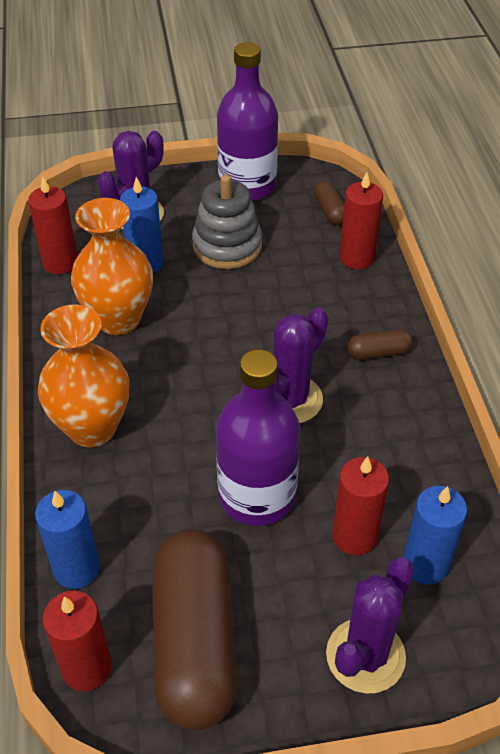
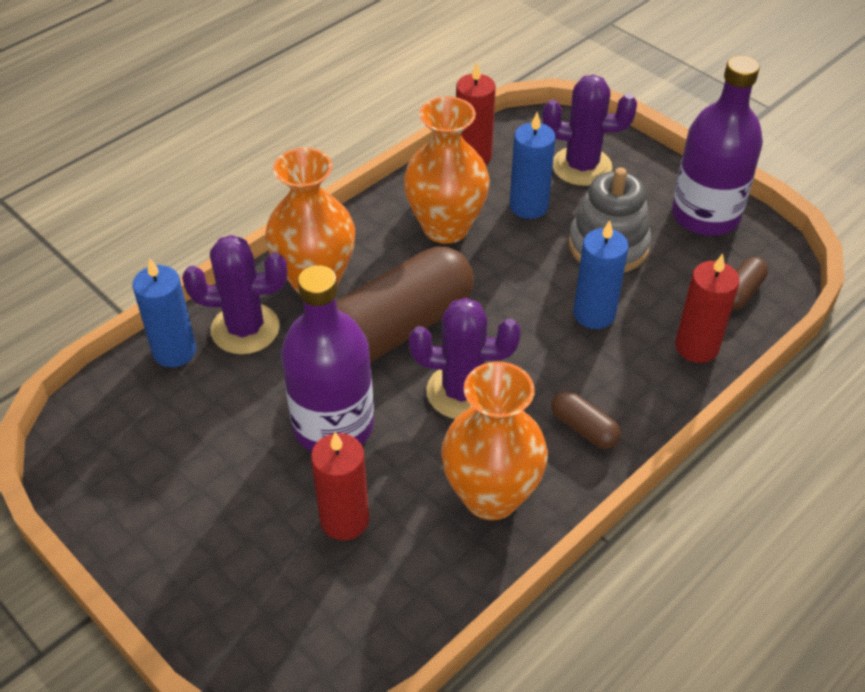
camera: 55 degrees right, 0 degrees up
red candle [43,591,112,691] -> none
brown capsule [152,529,238,730] -> brown capsule moved to [336,247,474,363]
purple cactus [326,557,414,694] -> purple cactus moved to [182,235,287,354]
blue candle [403,486,467,585] -> blue candle moved to [573,220,629,329]
none -> orange vase [441,362,548,520]

